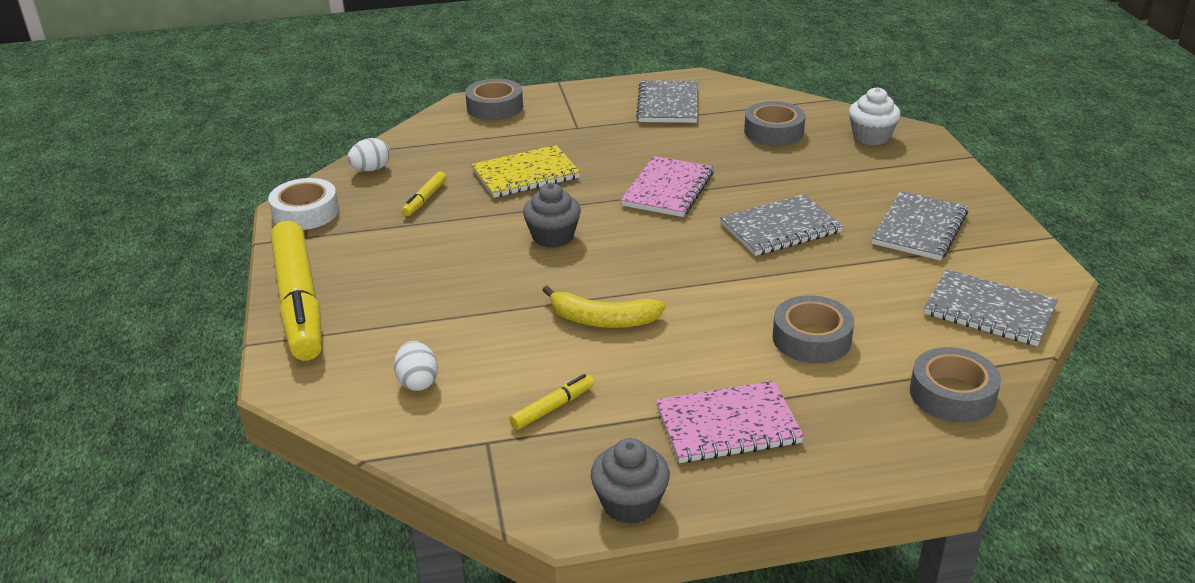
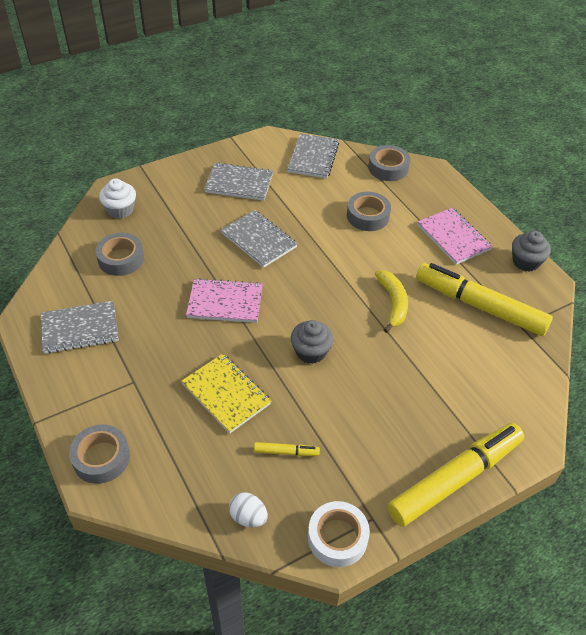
camera: 110 degrees left, 15 degrees up
white egg [394,341,438,391] -> none
yellow marker [510,374,594,430] -> yellow marker [416,263,553,336], size x2.46

